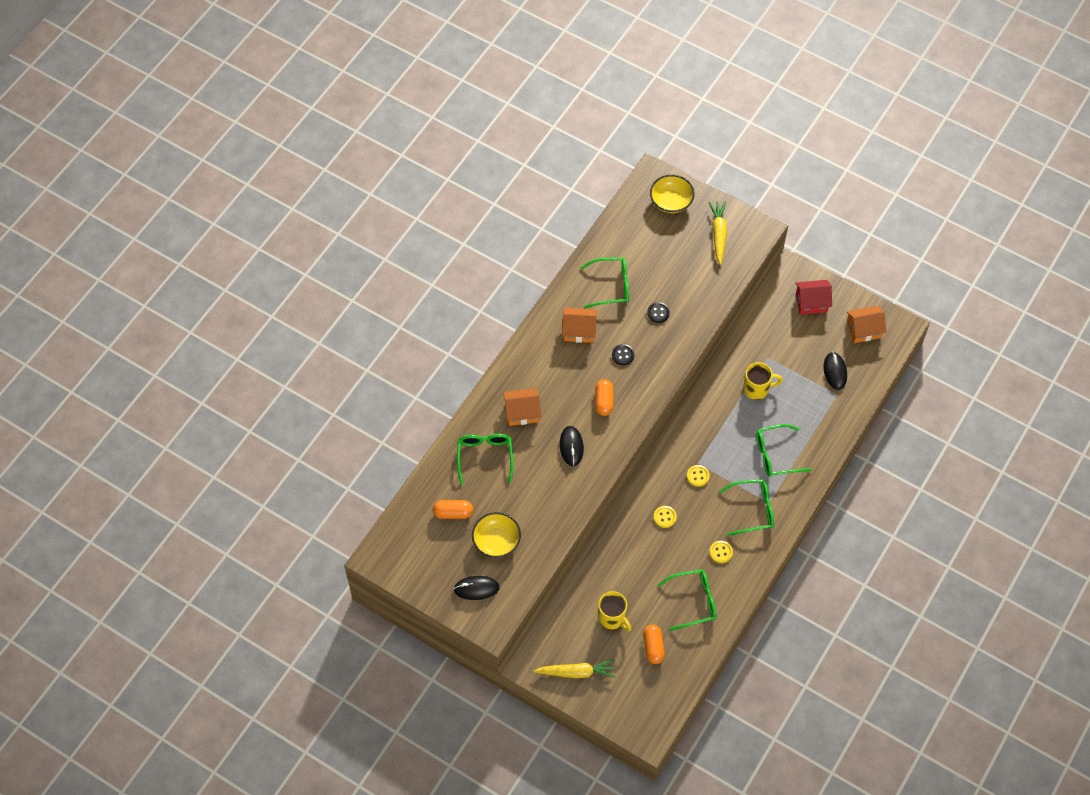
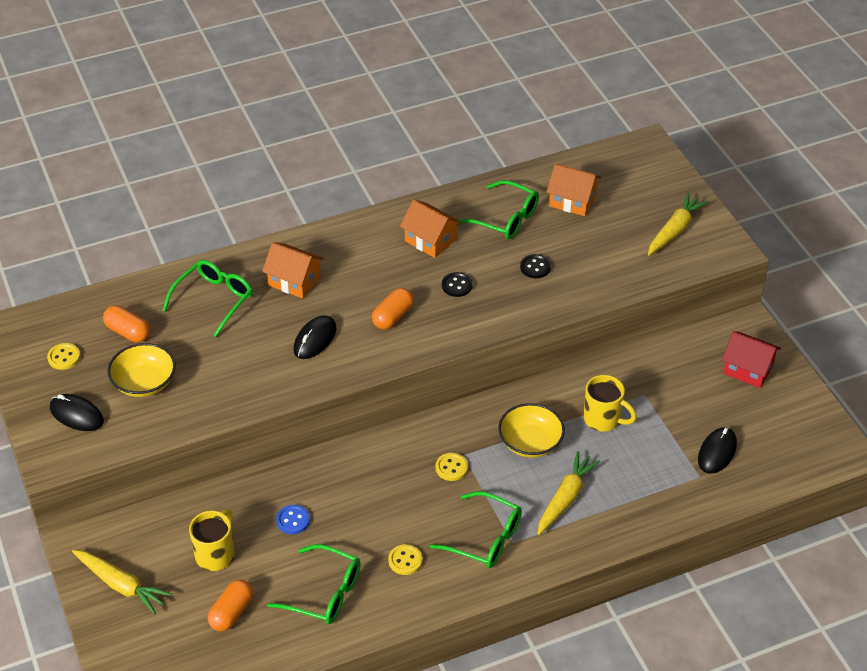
camera: 35 degrees right, 15 degrees down
yellow mug [598,591,632,631] -> yellow mug turned 150 degrees counterclockwise [189,509,234,571]
yellow bowl [650,175,695,213] -> yellow bowl moved to [498,403,565,458]
yellow button [653,506,677,528] -> yellow button moved to [47,343,80,370]
green glasses [756,424,812,477] -> yellow carrot [538,451,601,535]
orange house [846,306,886,343] -> orange house moved to [546,164,601,216]
none -> blue button [276,505,310,534]

